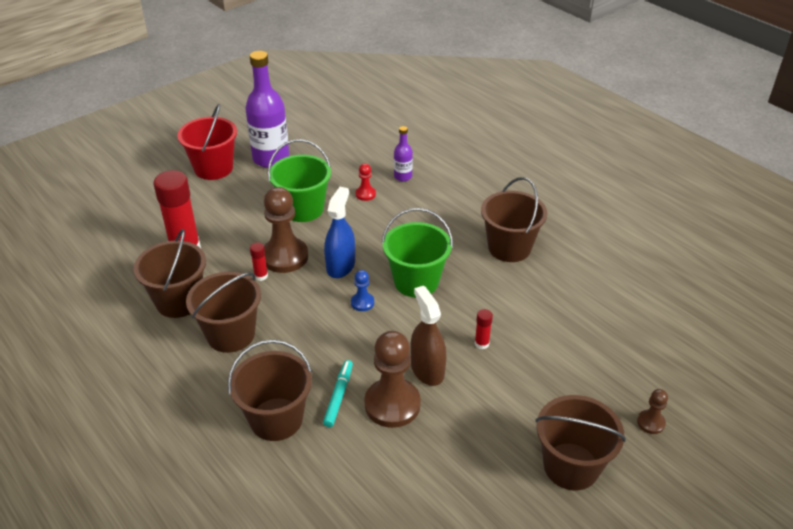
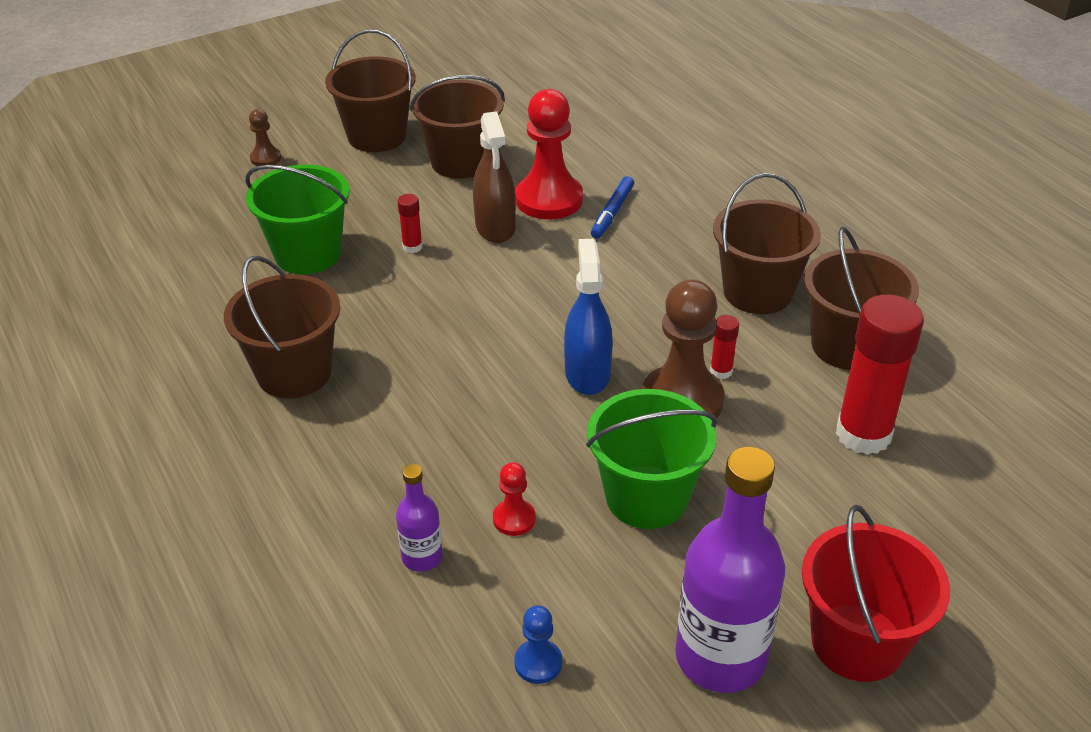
camera: 170 degrees left, 0 degrees up
brown bucket [228,339,312,441] -> brown bucket moved to [410,75,505,179]
turquoise marker [323,360,353,427] -> blue marker [591,176,634,239]
blue spray bottle [324,187,355,278] -> blue spray bottle turned 150 degrees clockwise [564,239,613,395]
blue pawn [351,270,374,311] -> blue pawn moved to [514,605,562,684]
brown pawn [364,331,421,428] -> red pawn [515,89,583,219]
green bucket [382,208,453,297] -> green bucket moved to [246,165,349,274]

